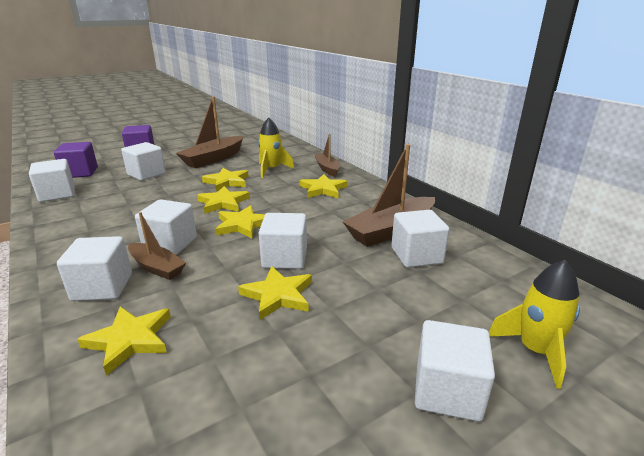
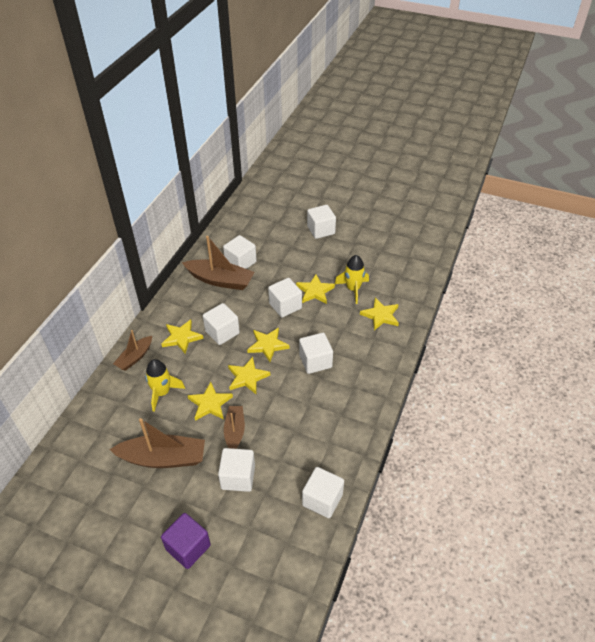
camera: 125 degrees left, 20 degrees up
purple cube [54,142,98,178] -> none
white cube [57,236,132,301] -> white cube moved to [203,303,240,345]
brown boat [128,212,186,280] -> brown boat moved to [224,406,245,449]
yellow rocket [489,260,580,389] -> yellow rocket moved to [335,255,369,304]

